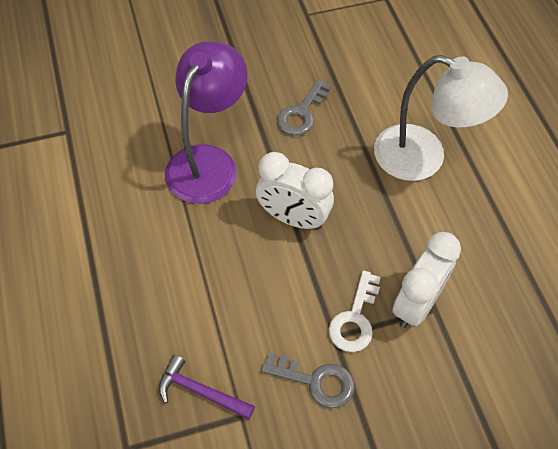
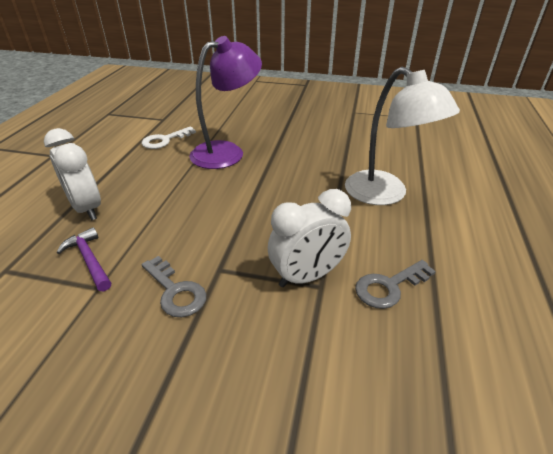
camera: 30 degrees right, 20 degrees down
white clock [256,152,334,230] -> white clock moved to [44,128,101,220]
grey key [277,79,331,136] -> grey key moved to [355,260,436,309]
white key [329,270,381,352] -> white key moved to [142,127,196,149]

